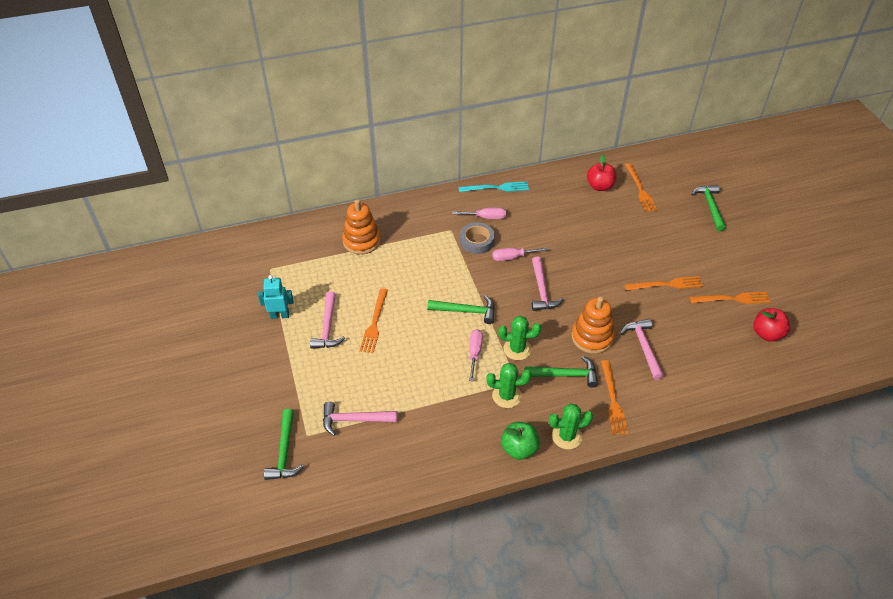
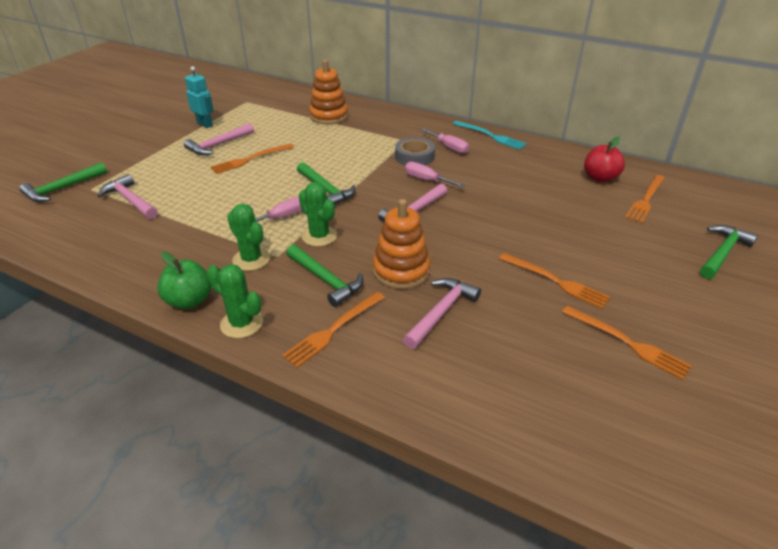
camera: 45 degrees right, 10 degrees down
red apple [753,308,790,342] -> none

